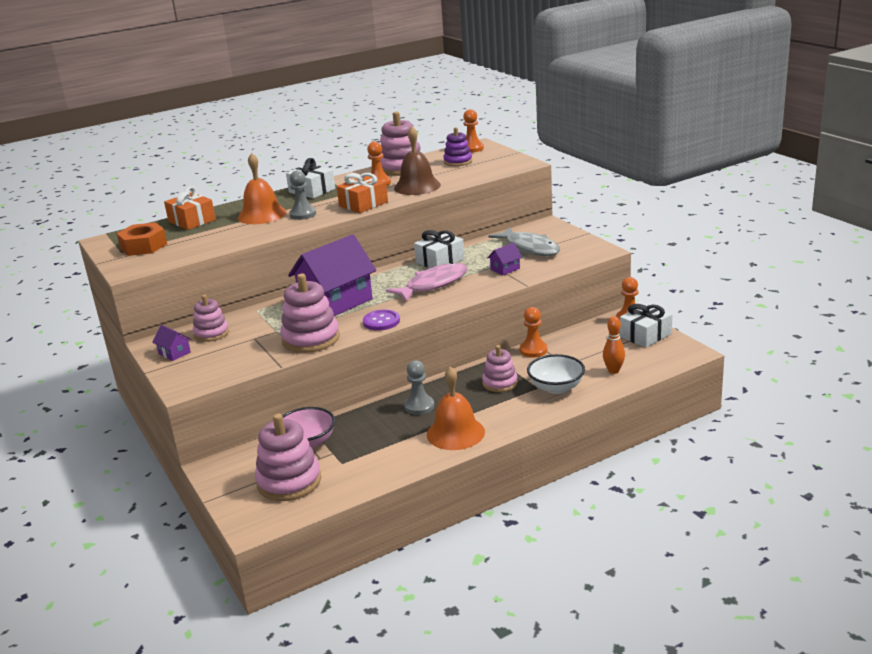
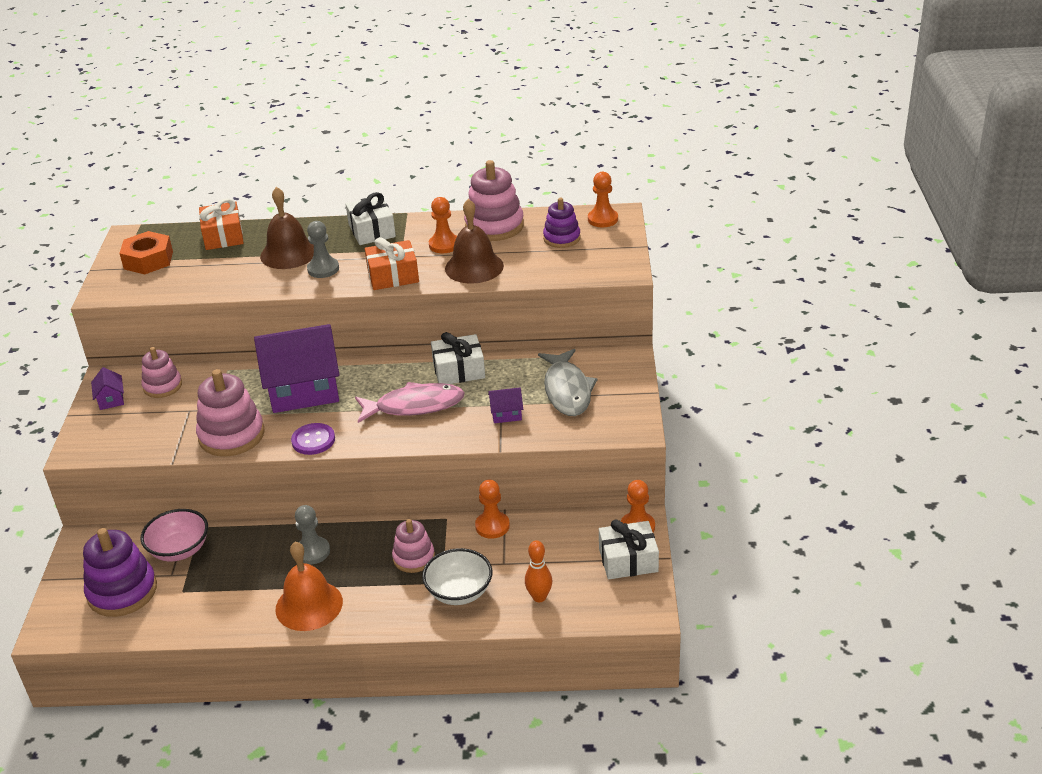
camera: 30 degrees right, 10 degrees up
orange bell [238,153,286,224] -> brown bell [260,187,314,269]
pink stacking toy [255,414,321,501] -> purple stacking toy [83,528,157,617]

